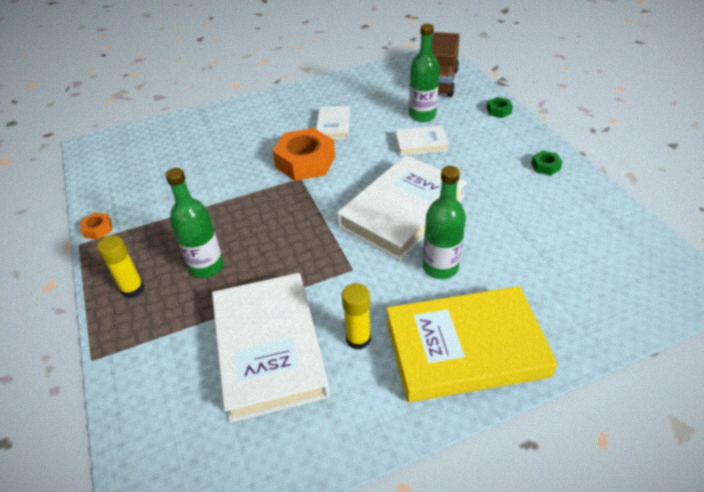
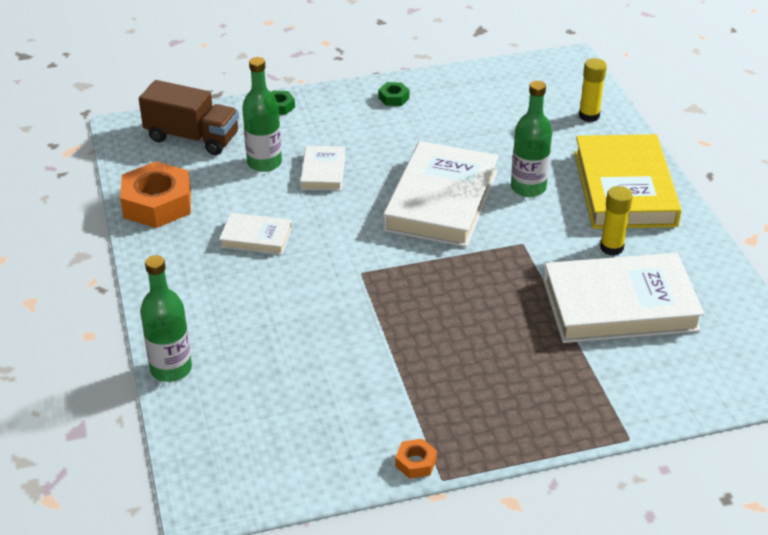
camera: 85 degrees left, 5 degrees down
yellow glue stick [97,235,144,298] -> yellow glue stick moved to [579,58,607,122]
green bottle [165,168,224,278] -> green bottle moved to [140,255,192,382]
orange nut [273,128,335,181] -> orange nut moved to [120,161,191,228]
white book [337,155,467,261] -> white book turned 60 degrees clockwise [383,141,499,247]

